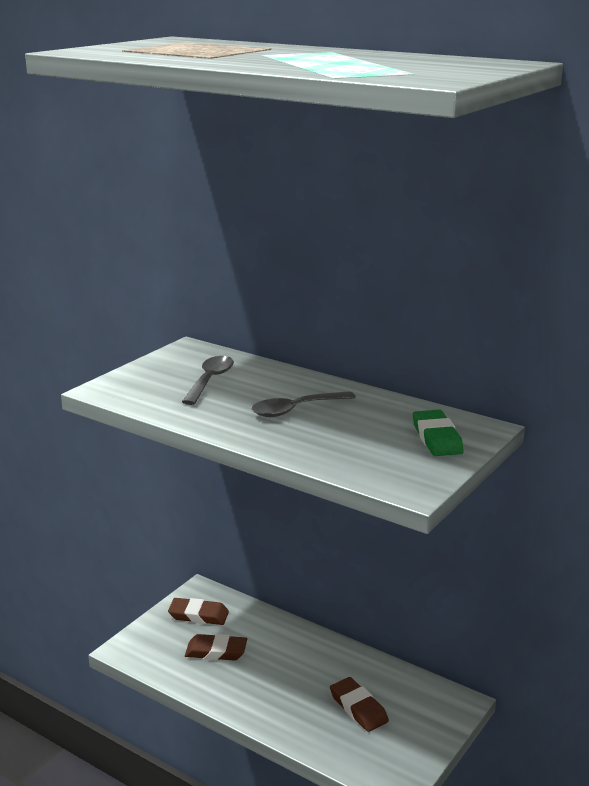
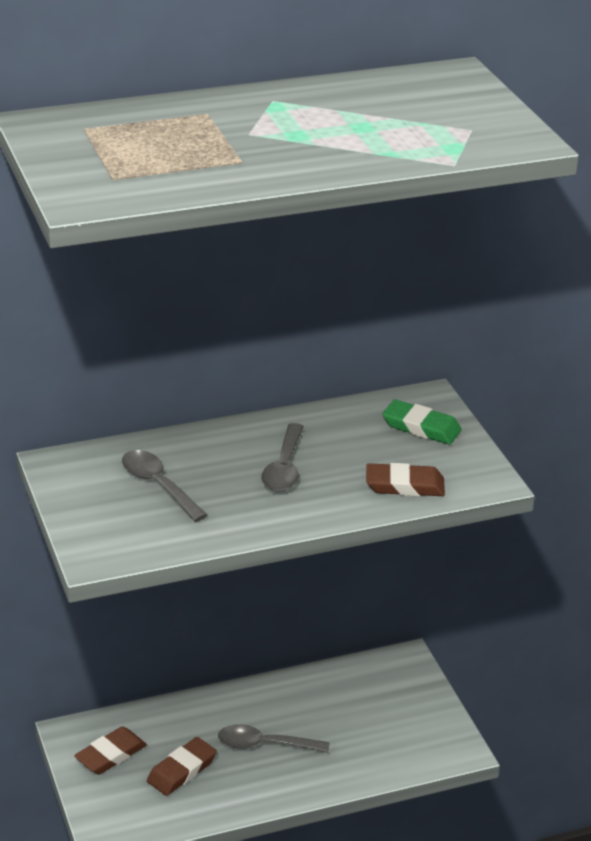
camera: 55 degrees left, 10 degrees up
brown eraser [330,677,389,732] -> brown eraser moved to [366,463,445,496]
none -> grey spoon [218,724,329,753]

